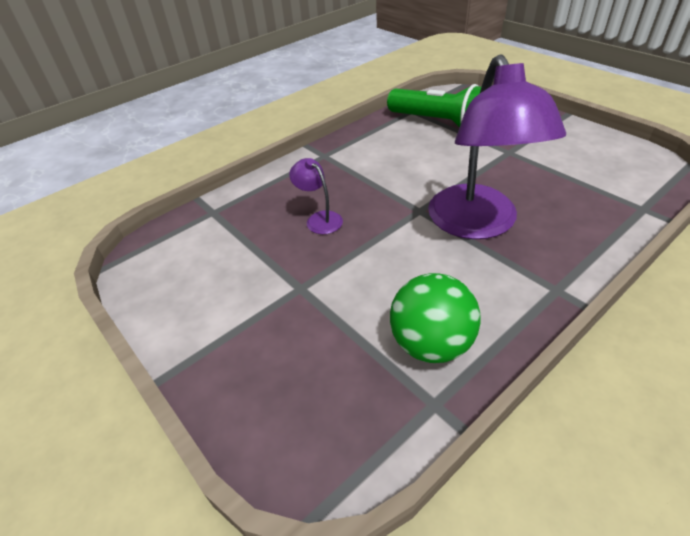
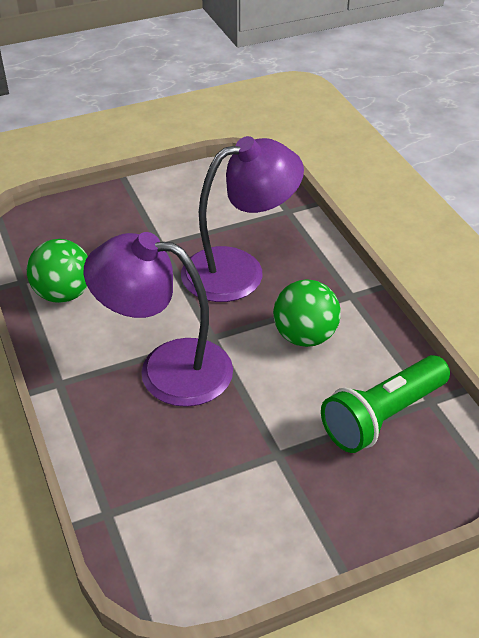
camera: 105 degrees right, 0 degrees up
purple lamp [289,158,343,234] -> purple lamp [181,136,304,302], size x2.35
none -> green ball [273,280,341,347]

